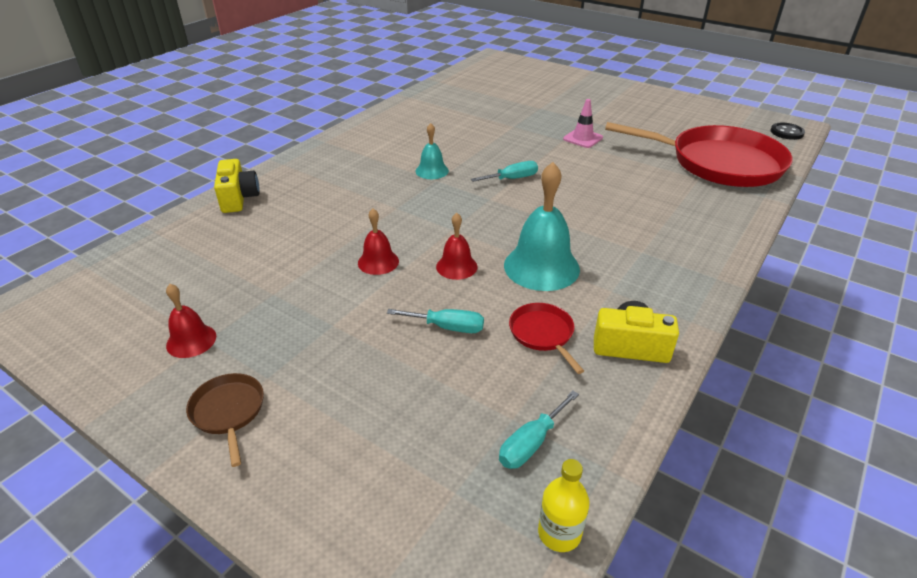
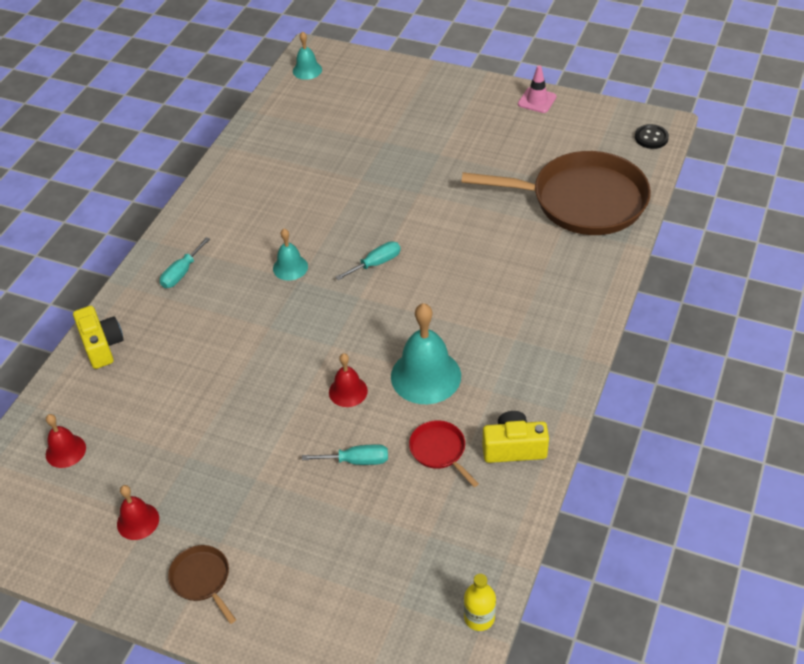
camera: 10 degrees left, 10 degrees up
red bell [358,209,399,275] -> red bell moved to [46,414,86,468]
turquoise screwdriver [499,390,579,469] -> turquoise screwdriver moved to [160,237,210,288]
pink traffic cone [563,99,603,148] -> pink traffic cone moved to [518,65,556,113]
red pan [605,122,793,187] -> brown pan [461,151,651,235]
none -> turquoise bell [293,31,322,80]

